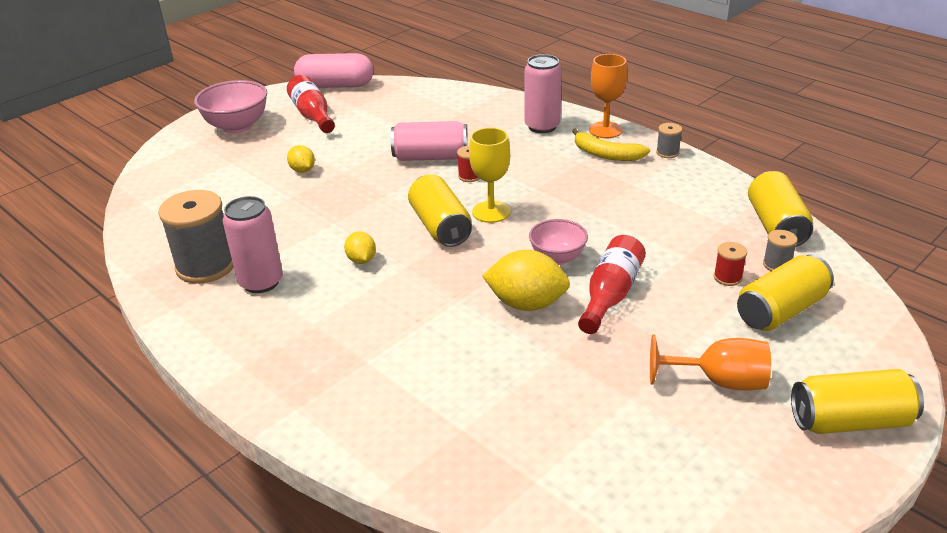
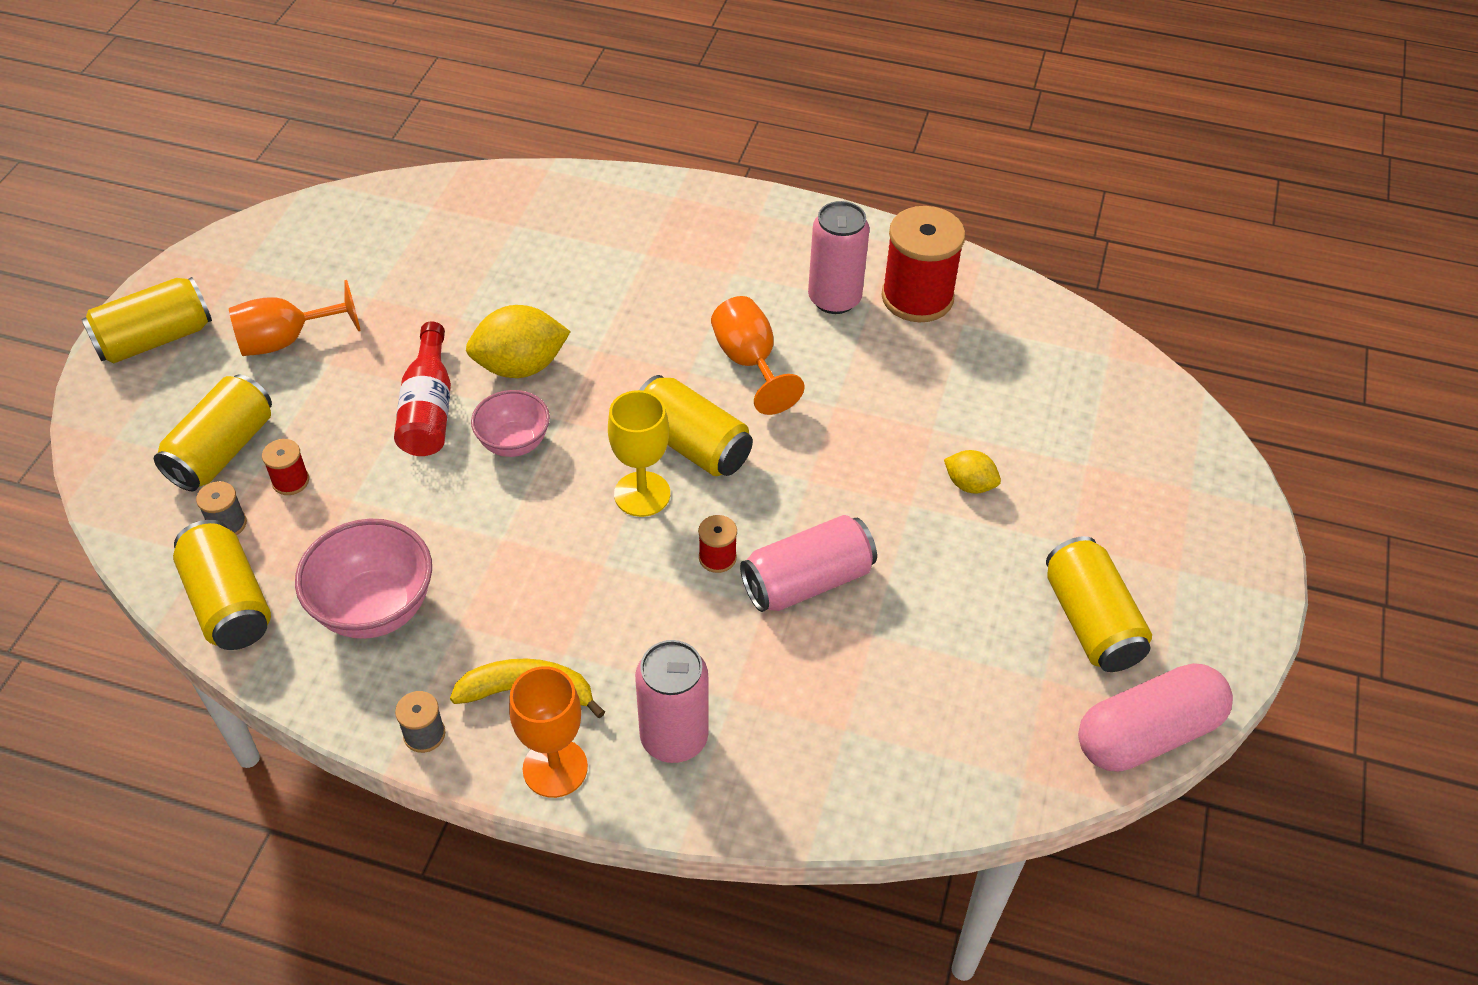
camera: 150 degrees right, 15 degrees up
grey spool [158,190,234,284] -> red spool [881,206,965,322]
pink bowl [194,80,267,134] -> pink bowl moved to [295,519,432,639]
red bottle [287,75,335,133] -> yellow can [1046,536,1152,672]
yellow lemon [344,231,376,264] -> orange goblet [711,296,805,415]

